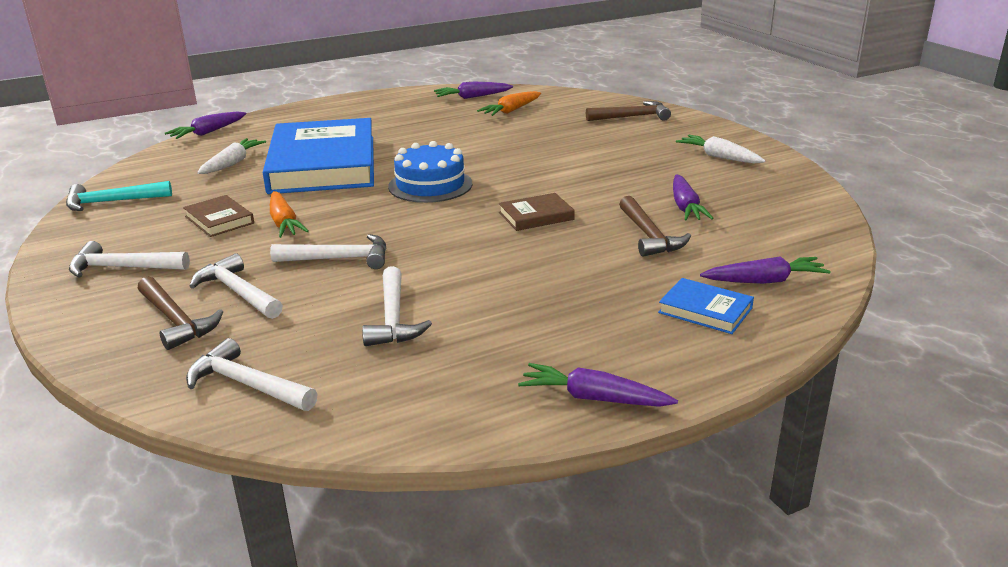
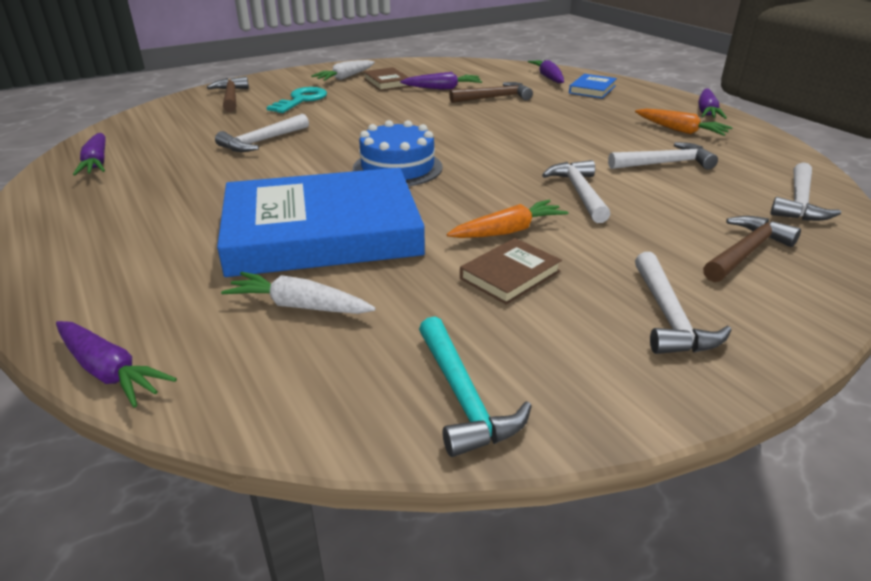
camera: 95 degrees left, 5 degrees up
white hammer [189,253,283,319] -> white hammer moved to [215,114,309,152]
orange carrot [477,91,541,116] -> orange carrot moved to [635,109,733,136]
brown book [499,193,575,231] -> brown book moved to [363,67,411,91]
none -> turquoise key [266,87,327,113]

